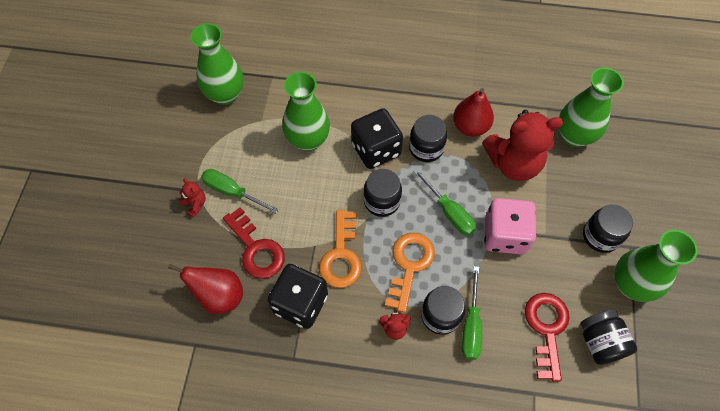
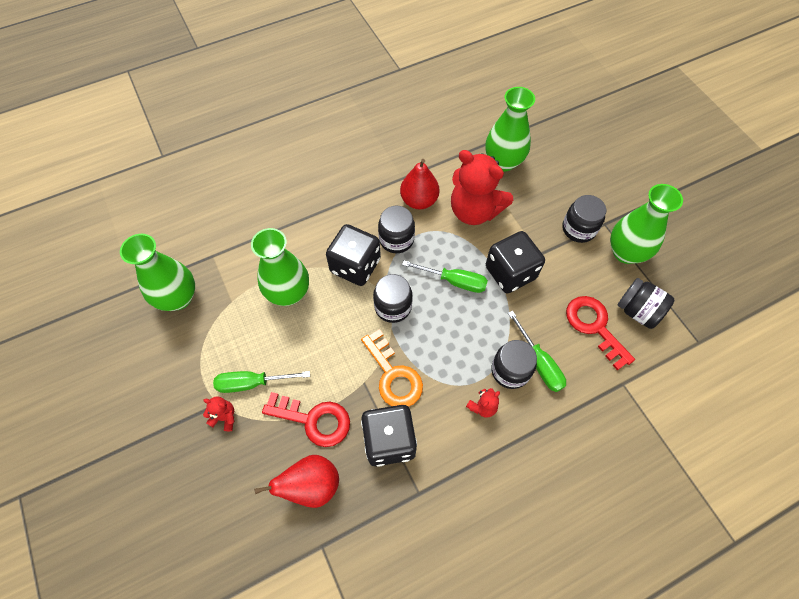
camera: 35 degrees left, 0 degrees up
orange key [385,233,435,313] -> none
red teddy bear [482,110,563,181] -> red teddy bear turned 75 degrees clockwise [451,150,513,225]
pink dice [484,198,537,254] -> black dice [486,231,545,293]

